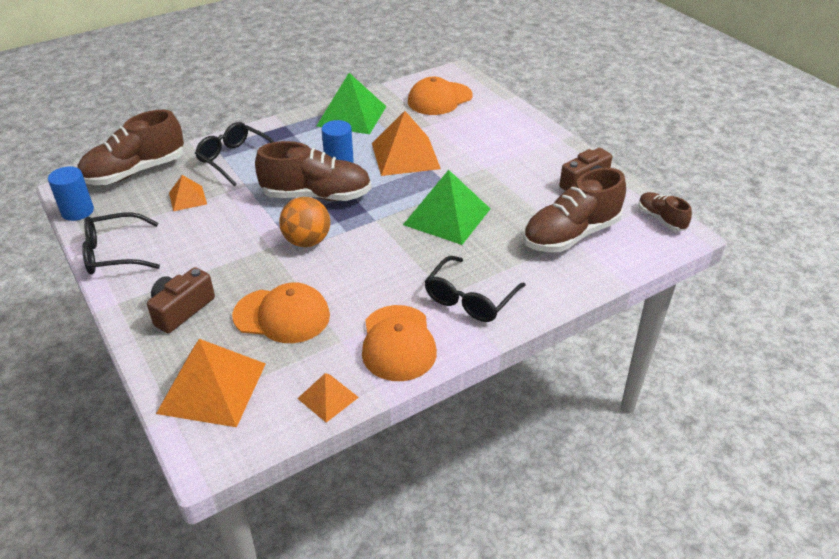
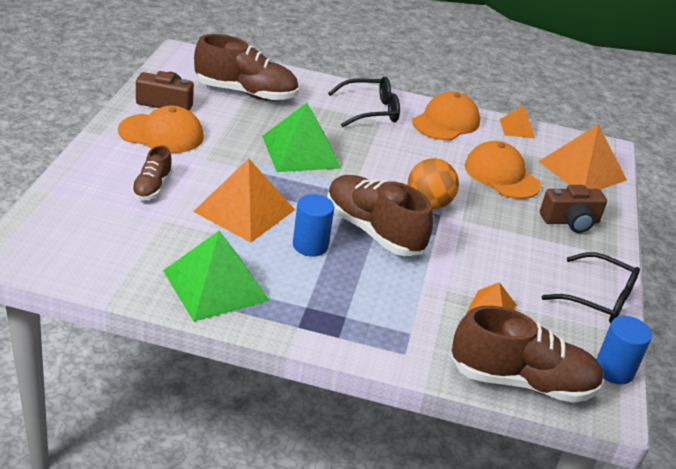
camera: 140 degrees left, 5 degrees down
black glasses [195,122,274,186] -> none
orange cap [408,77,473,115] -> orange cap moved to [118,105,204,153]
brown shoe [638,192,692,231] -> brown shoe moved to [132,145,173,200]

